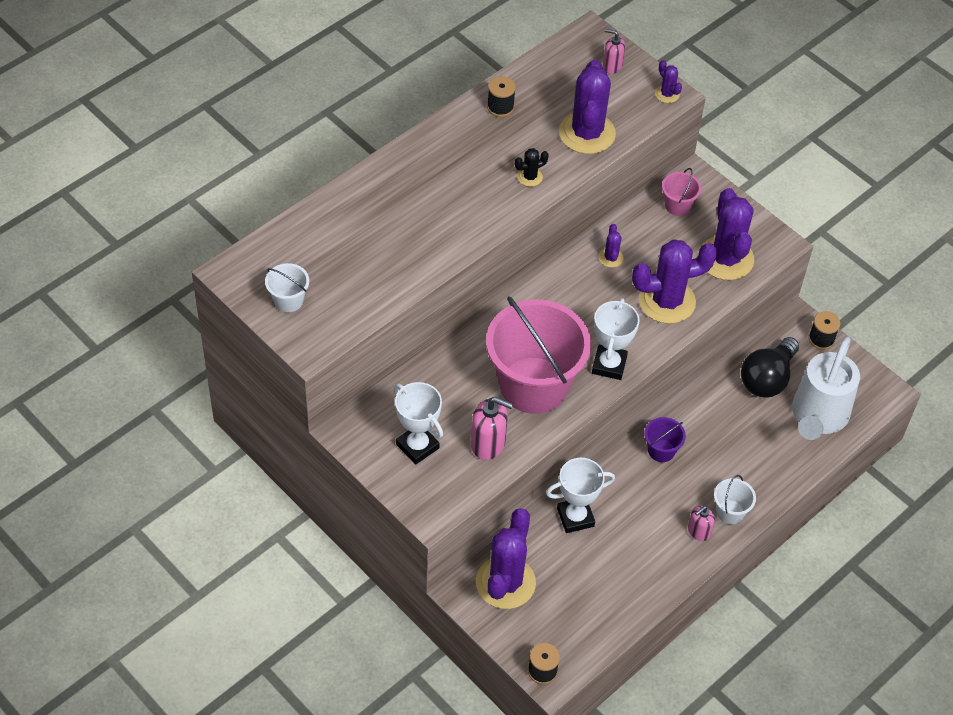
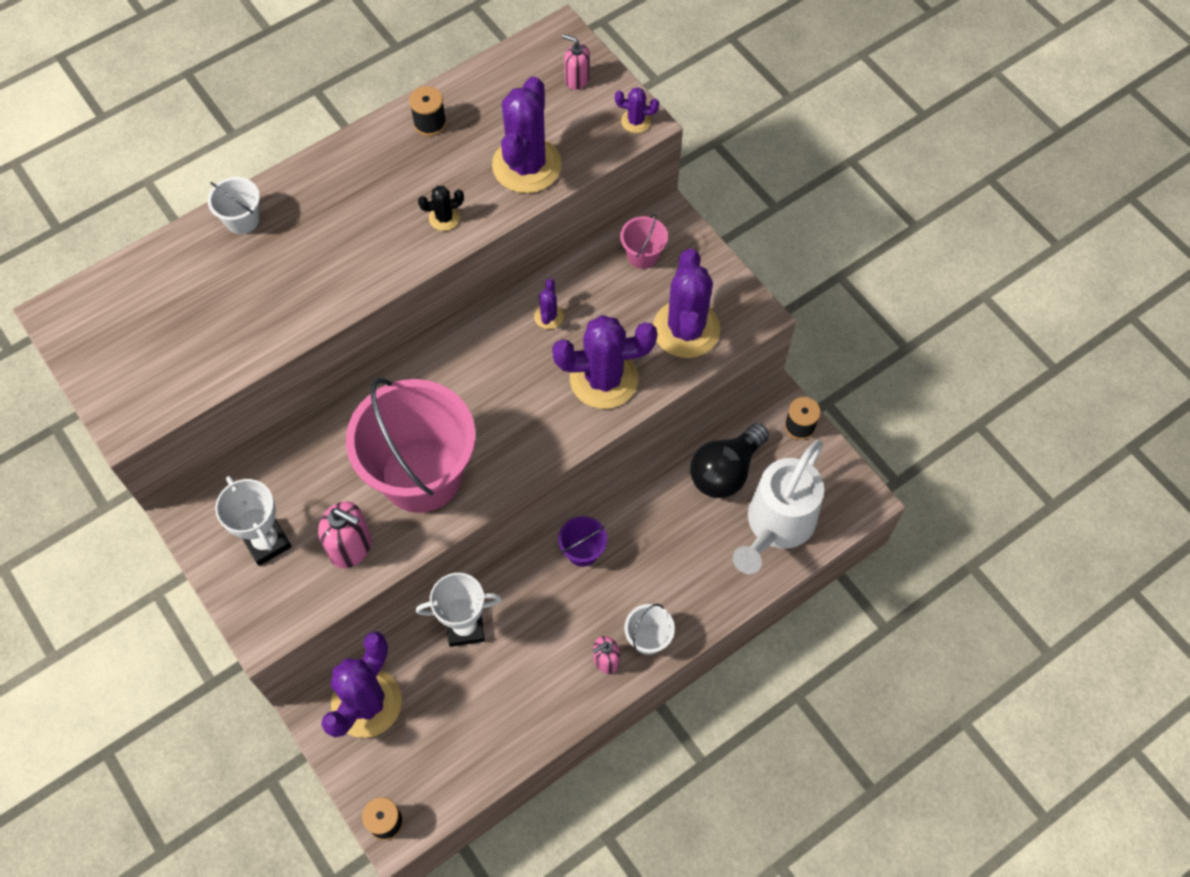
camera: 10 degrees right, 10 degrees up
white bucket [265,263,309,312] -> white bucket moved to [208,177,260,234]
white trophy [592,298,640,380] -> none
purple cactus [655,60,682,103] -> purple cactus turned 60 degrees counterclockwise [615,87,659,133]

